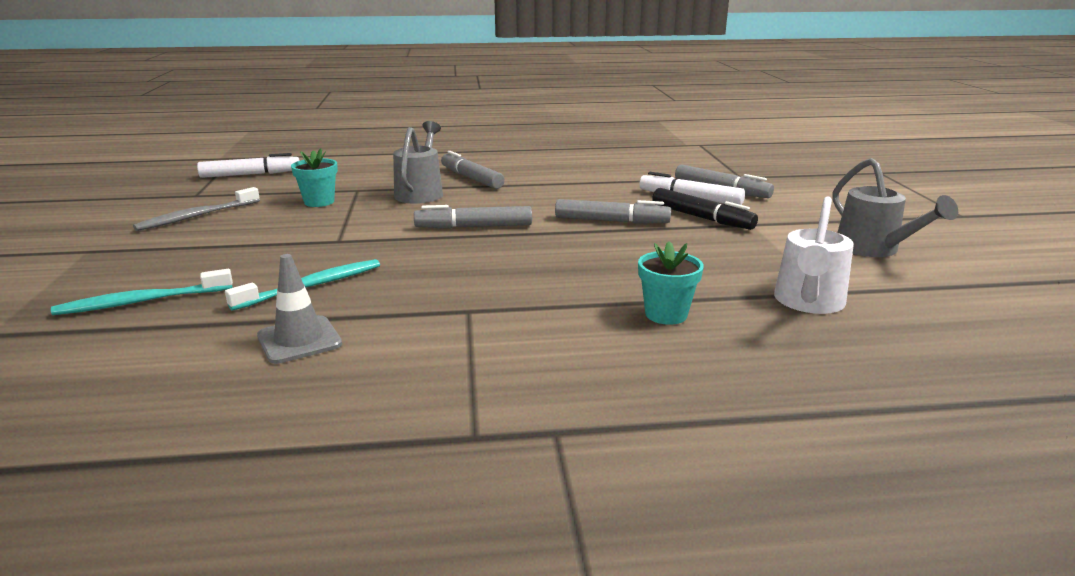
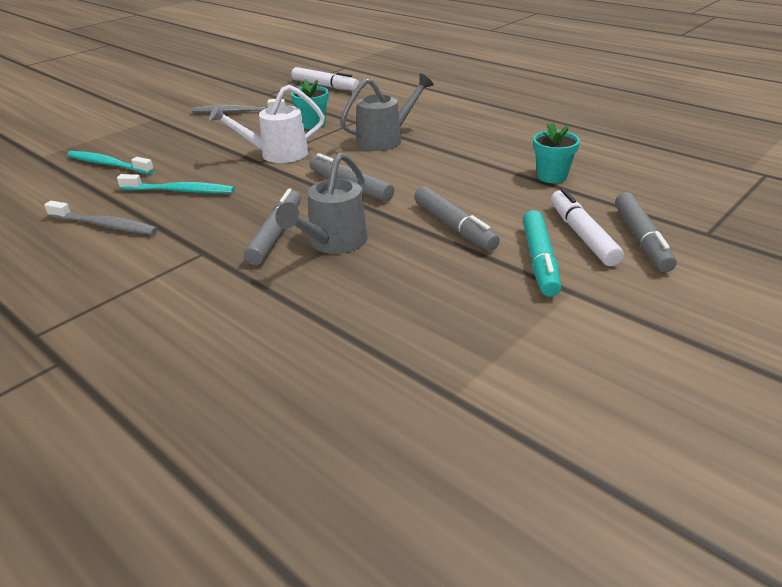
camera: 50 degrees right, 10 degrees up
grey traffic cone [257,254,342,364] -> grey toothbrush [44,201,158,235]
grey marker [441,151,505,189] -> grey marker moved to [244,188,301,265]
turquoise flower pot [638,241,704,325] -> turquoise flower pot moved to [533,122,580,183]
black marker [652,188,758,230] -> turquoise marker [523,210,561,297]
white watering can [774,197,854,314] -> white watering can moved to [209,85,325,163]
grey watering can [833,158,958,257] -> grey watering can moved to [275,153,368,254]

